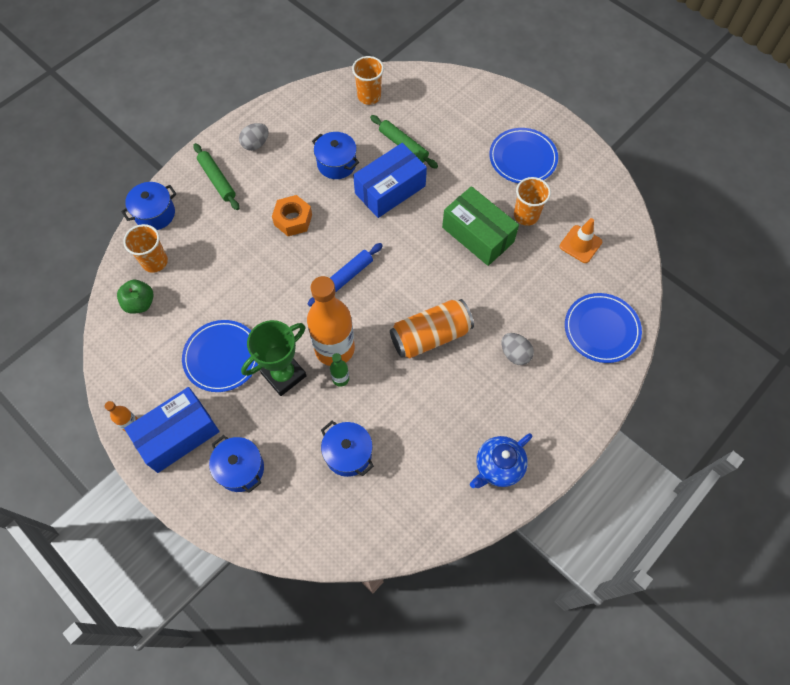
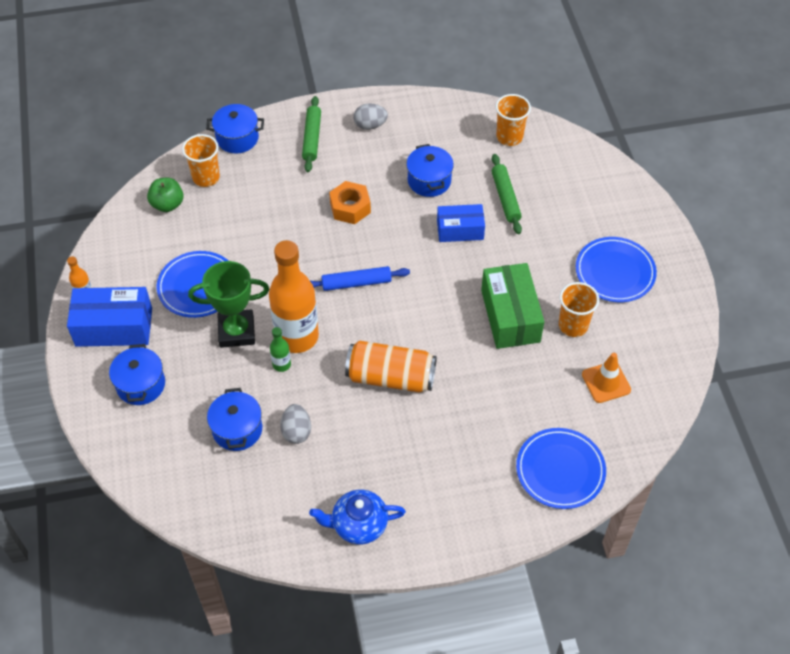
camera: 35 degrees right, 10 degrees down
blue box [353,143,427,218] -> blue box [437,204,485,242], size x0.65
grey egg [502,333,534,365] -> grey egg moved to [280,404,311,444]

